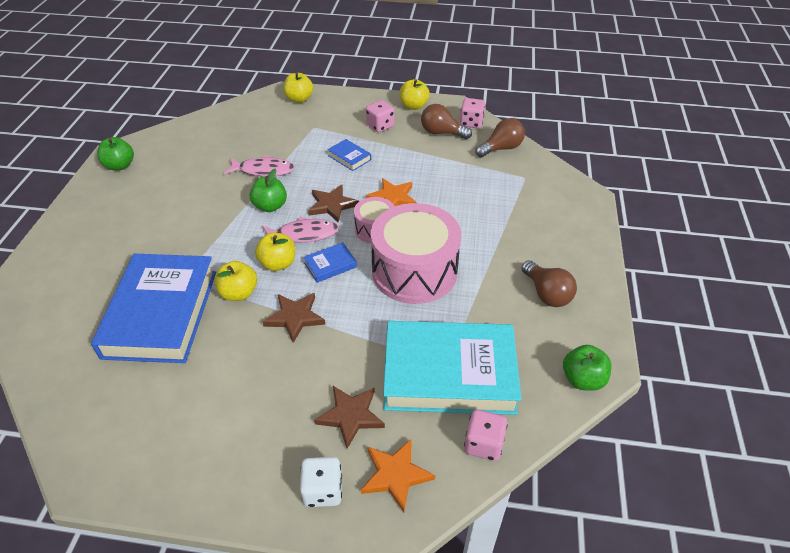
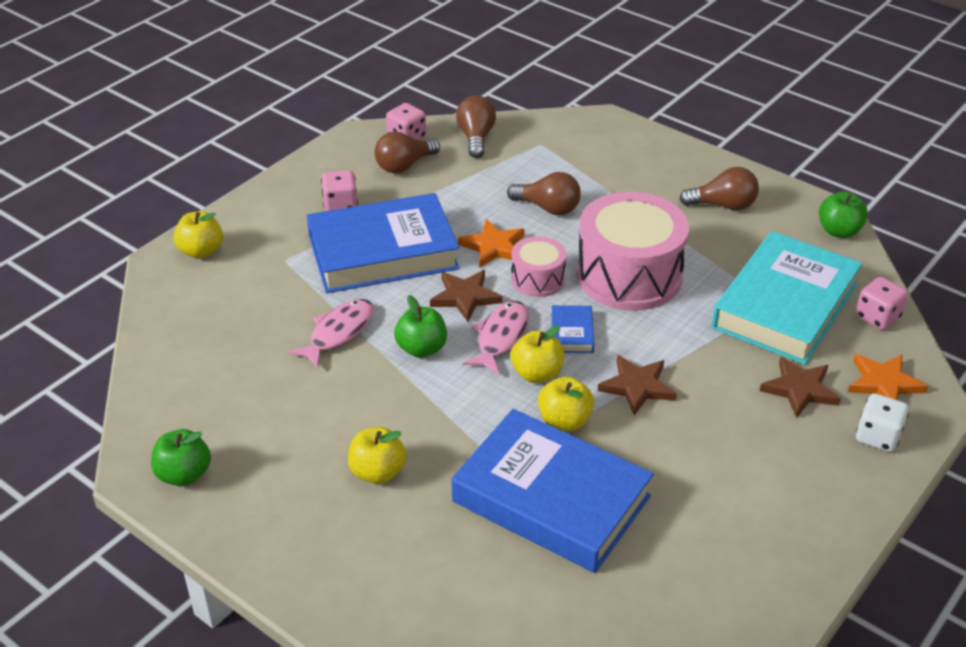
camera: 60 degrees left, 5 degrees down
blue book [327,139,371,171] -> blue book [307,193,460,293], size x2.50
yellow apple [399,79,430,110] -> yellow apple moved to [348,427,406,484]
none -> brown light bulb [507,172,581,215]

